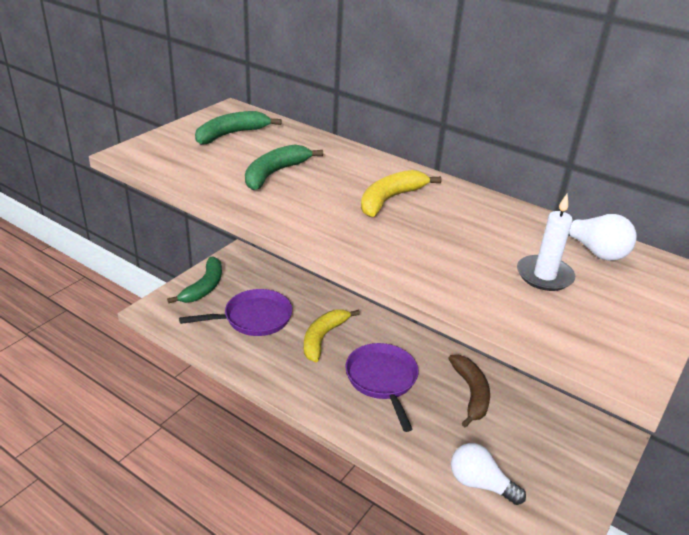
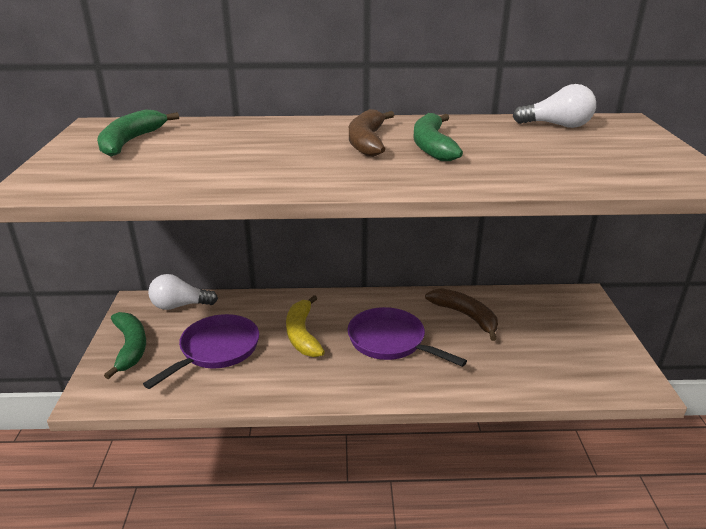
camera: 35 degrees left, 5 degrees down
green banana [245,144,323,190] -> green banana moved to [413,113,463,161]
yellow banana [361,170,442,217] -> brown banana [349,109,394,157]
white light bulb [451,443,526,505] -> white light bulb moved to [148,274,218,310]
white candle [517,194,575,291] -> none

